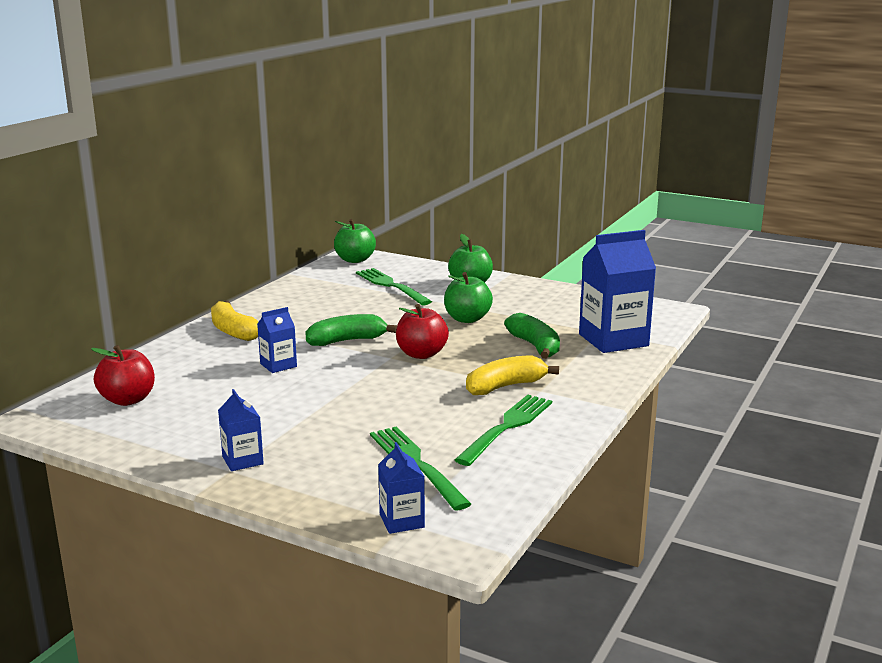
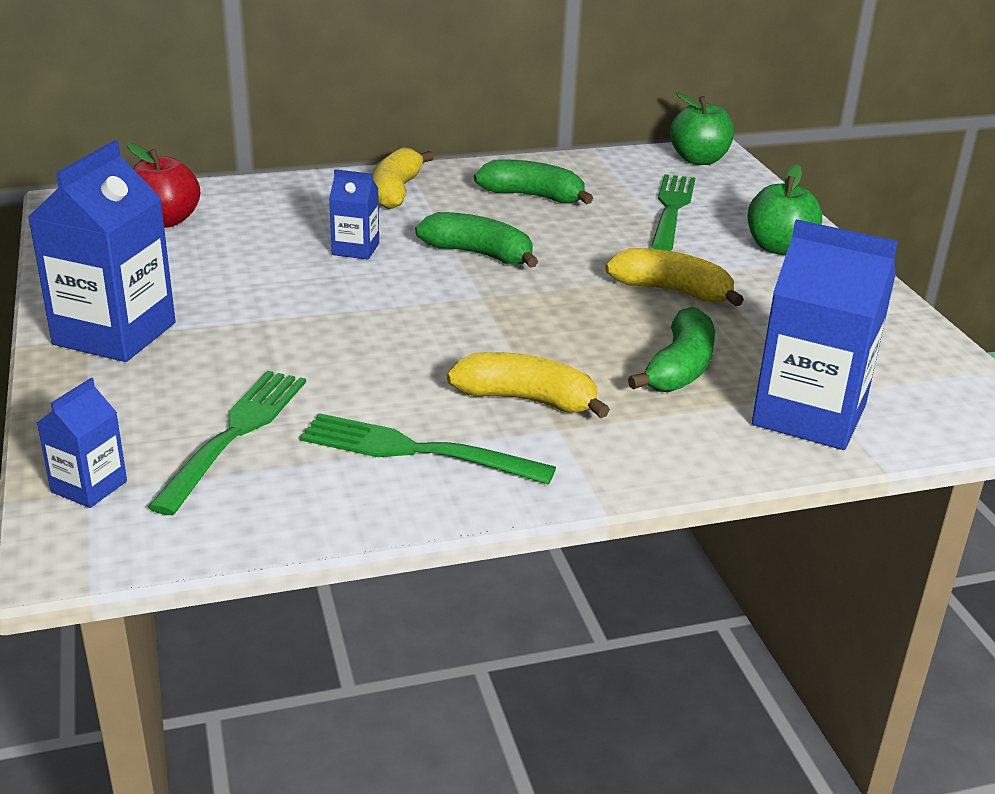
camera: 45 degrees right, 10 degrees up
blue carton [218,389,264,471] -> blue carton [28,140,176,362], size x1.99
red apple [396,304,449,359] -> none
green apple [444,272,493,323] -> yellow banana [605,248,744,306]
green fork [455,395,552,466] -> green fork turned 150 degrees counterclockwise [300,413,556,485]
none -> green banana [474,159,593,204]

